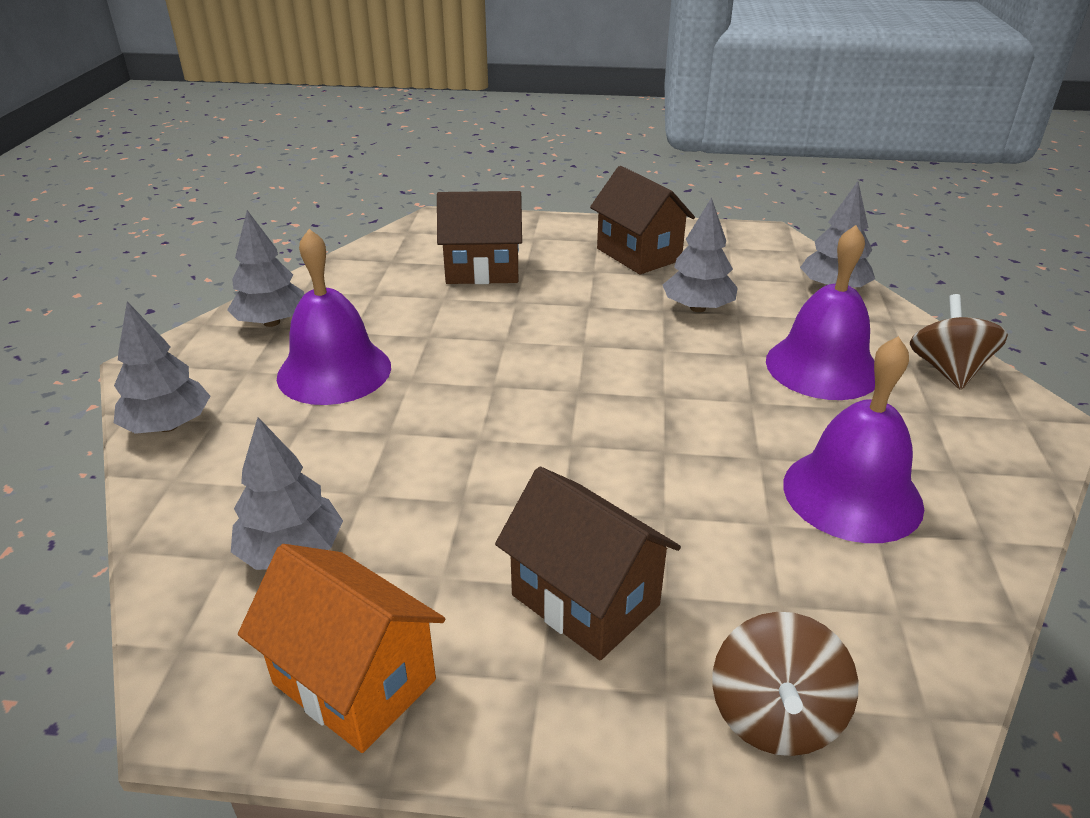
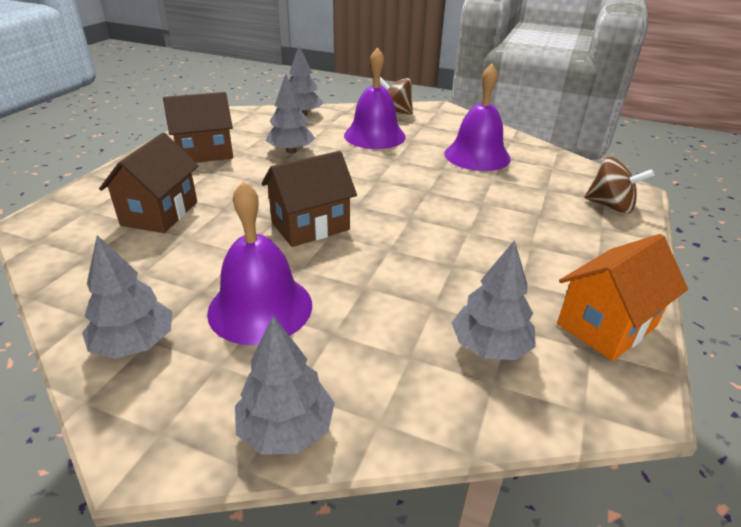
camera: 75 degrees left, 0 degrees up
brown house [495,467,681,660] -> brown house moved to [261,151,357,247]

